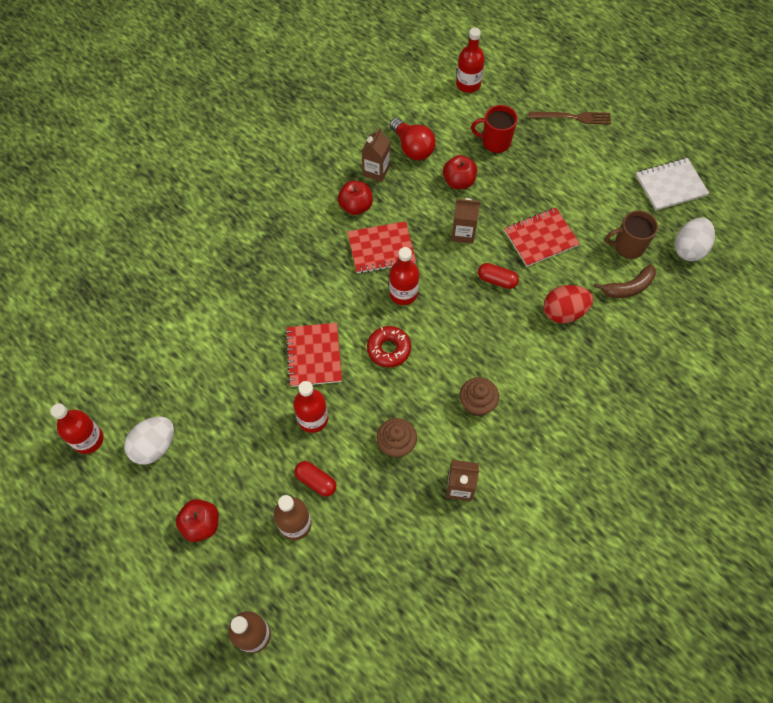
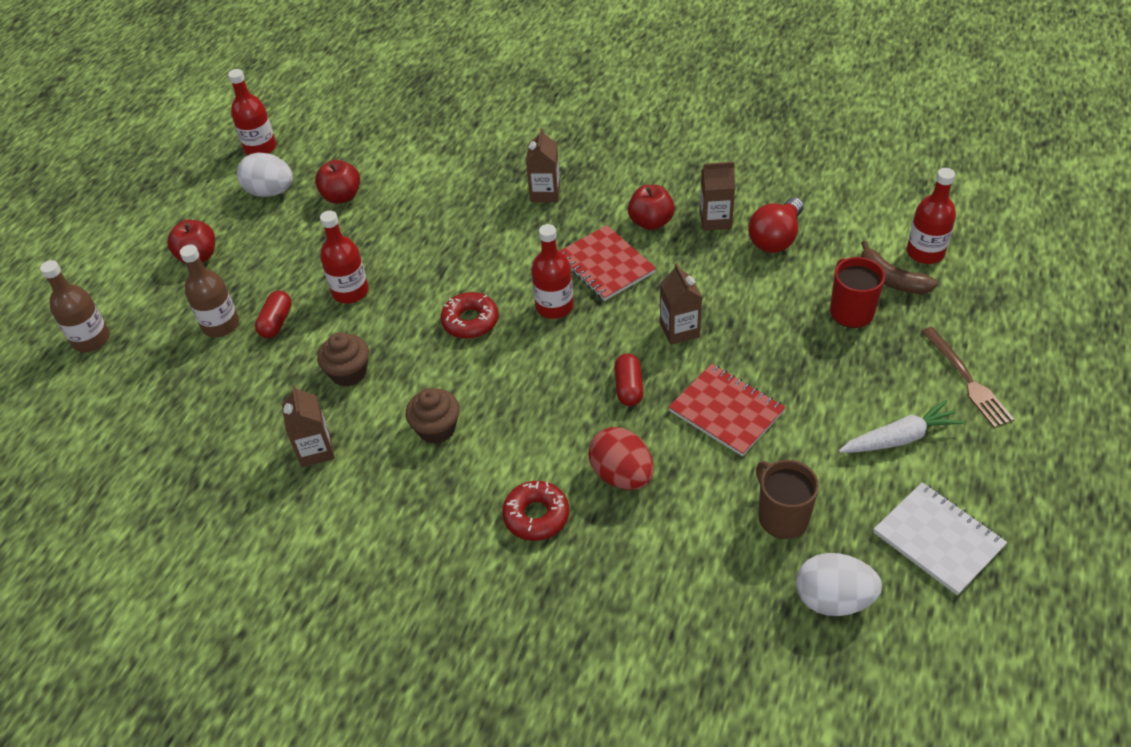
camera: 70 degrees right, 15 degrees down
red notebook [285,323,342,387] -> none
red apple [443,155,477,189] -> red apple moved to [315,160,360,204]
brown banana [594,264,656,298] -> brown banana moved to [861,241,938,294]
none -> red donut [502,481,569,541]
none -> brown carton [526,128,560,202]
none -> white carrot [839,400,964,453]

